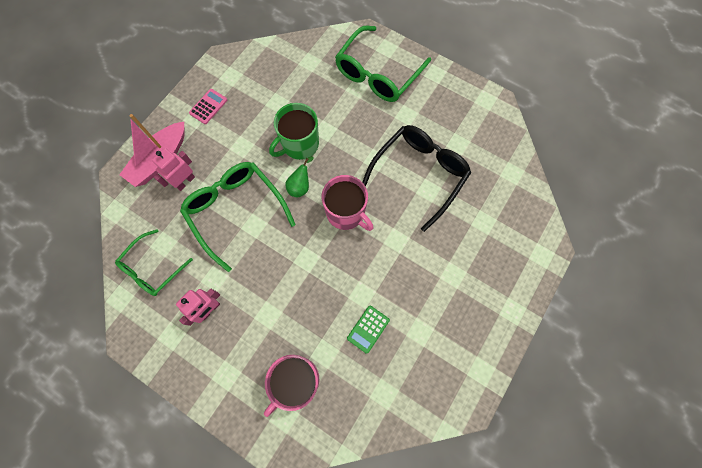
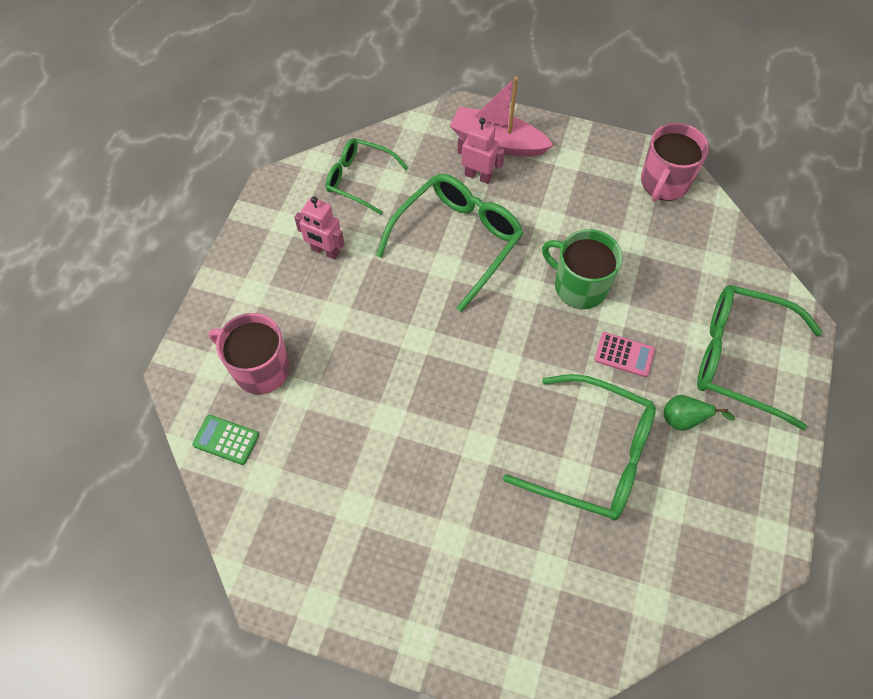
camera: 75 degrees right, 10 degrees down
pink calculator [189,89,227,124] -> pink calculator moved to [594,332,655,377]
green pear [285,156,313,198] -> green pear moved to [664,395,735,431]
pink mug [322,175,373,231] -> pink mug moved to [641,123,709,202]
green calculator [347,306,390,354] -> green calculator moved to [192,415,259,465]
black glasses [362,125,471,232] -> green glasses [503,374,656,521]

